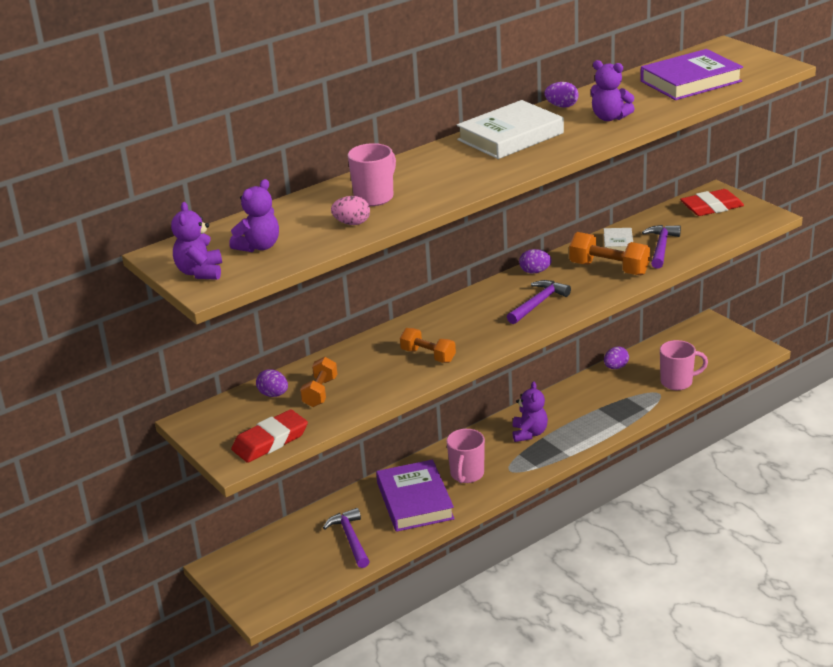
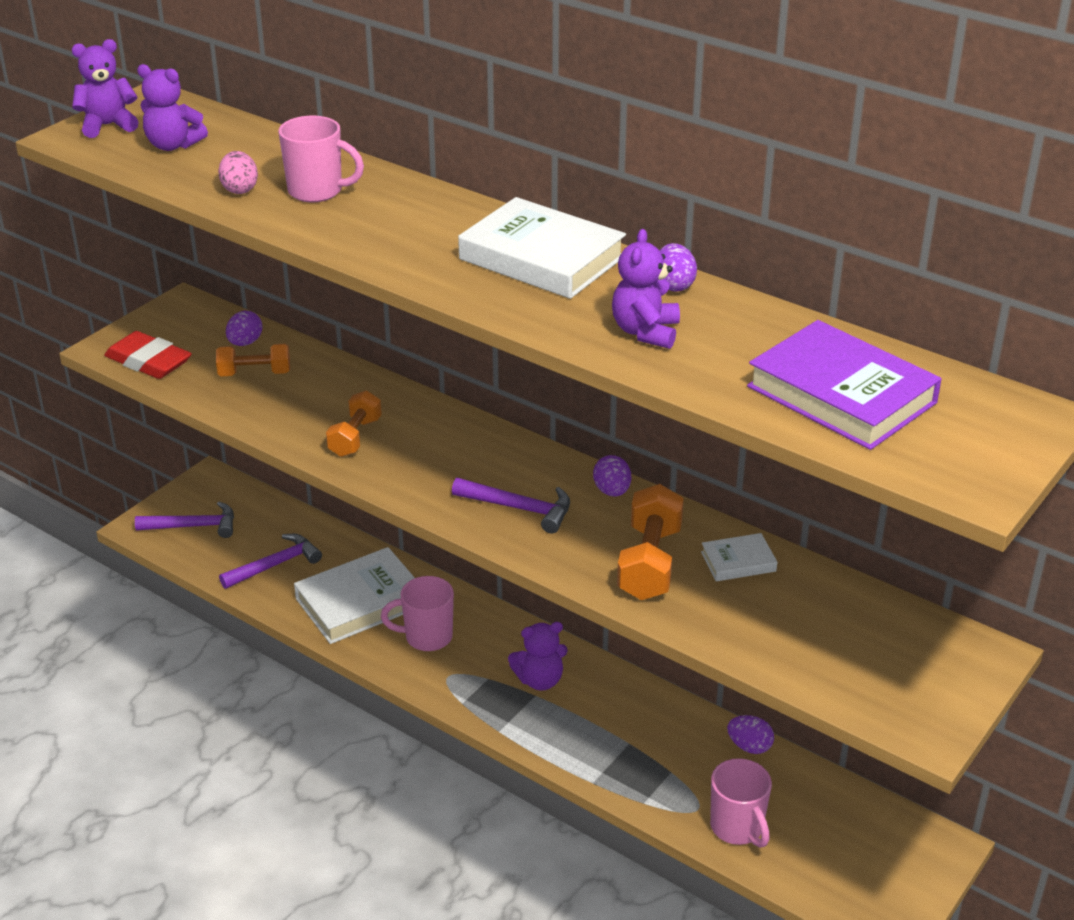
camera: 70 degrees right, 5 degrees up
purple book [376,460,455,532] -> white book [294,547,415,644]
purple hammer [642,225,681,269] -> purple hammer moved to [135,502,234,538]
red eraser [680,189,744,216] -> none

